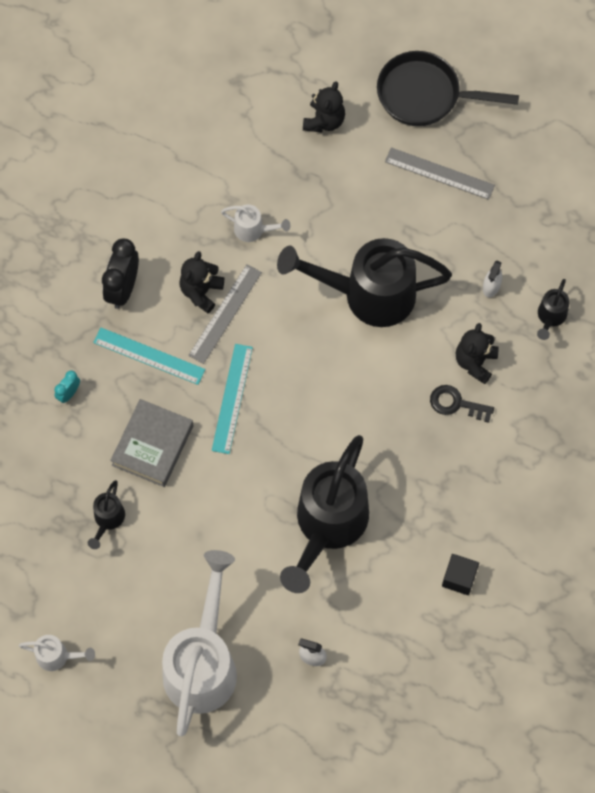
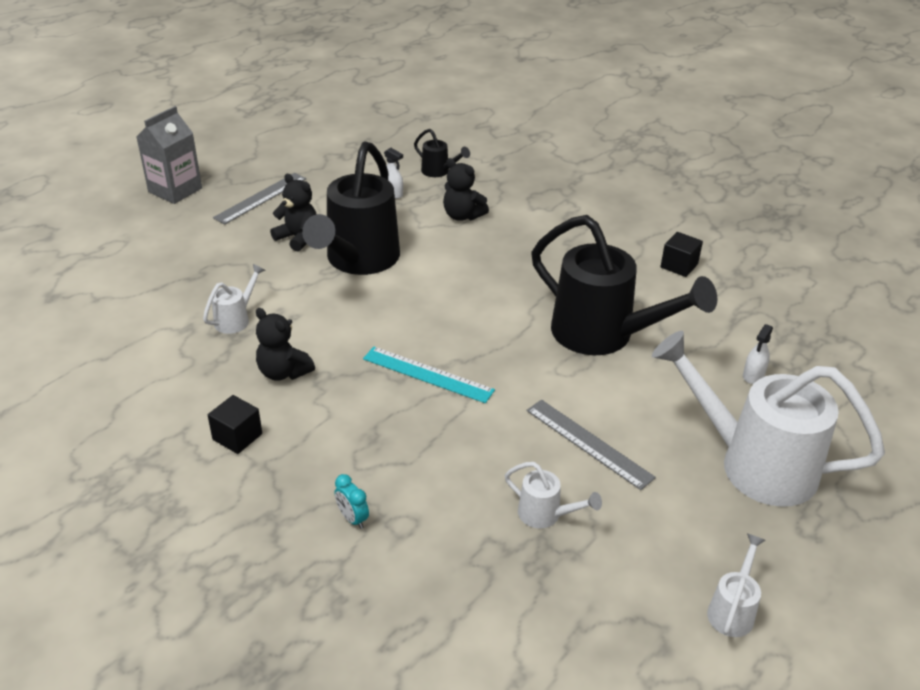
camera: 75 degrees left, 30 degrees down
black watering can [88,480,125,549] -> white watering can [505,462,602,528]
turquoise ruler [93,328,205,385] -> none
black clock [102,238,139,309] -> black cube [208,395,262,454]
grey book [110,399,193,487] -> none
grey ruler [188,264,262,364] -> grey ruler moved to [526,400,656,490]
black teddy bear [303,82,345,133] -> black teddy bear moved to [270,174,317,251]
black pan [377,51,519,126] -> grey carton [137,106,202,204]
black key [430,385,494,423] -> none

